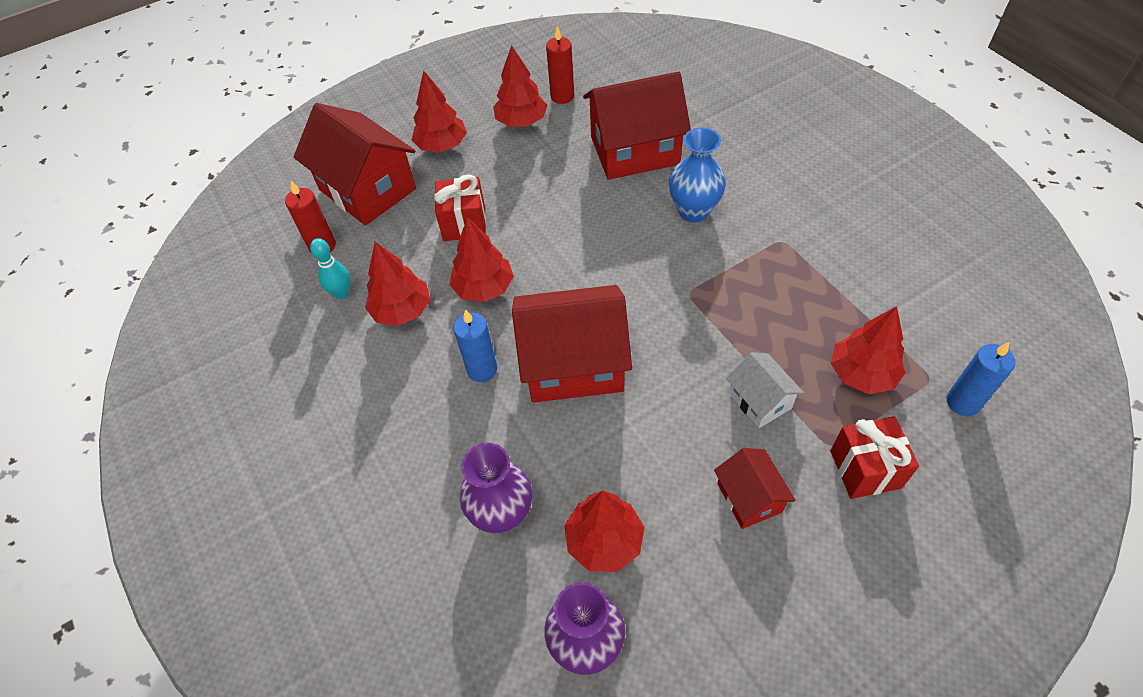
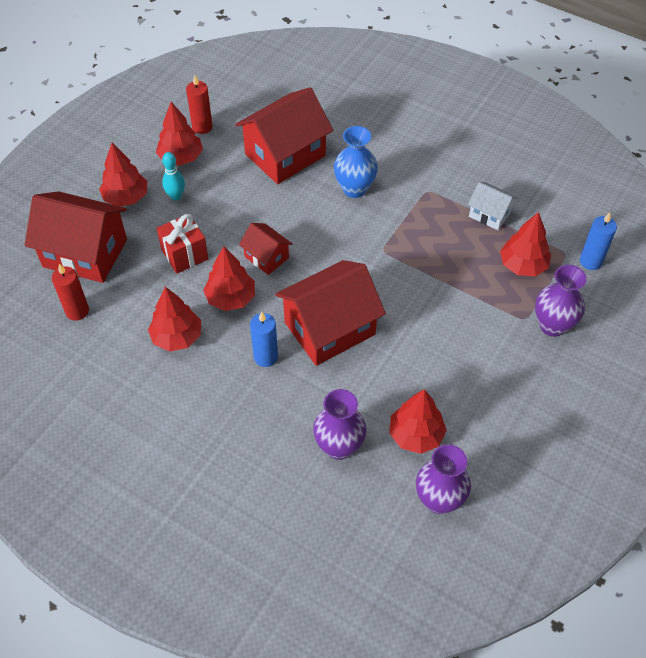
camera: 30 degrees left, 0 degrees up
turquoise bowling pin [310,238,350,299] -> turquoise bowling pin moved to [162,152,185,200]
red house [714,448,796,529] -> red house moved to [239,223,292,275]
white house [726,352,804,428] -> white house moved to [468,182,518,230]
red gift [830,416,919,499] -> purple vase [535,265,587,337]

